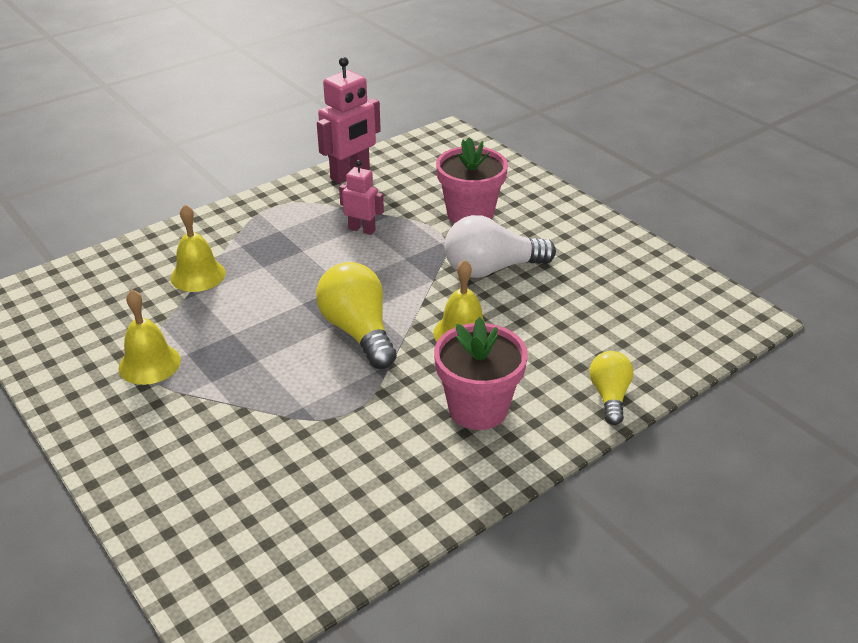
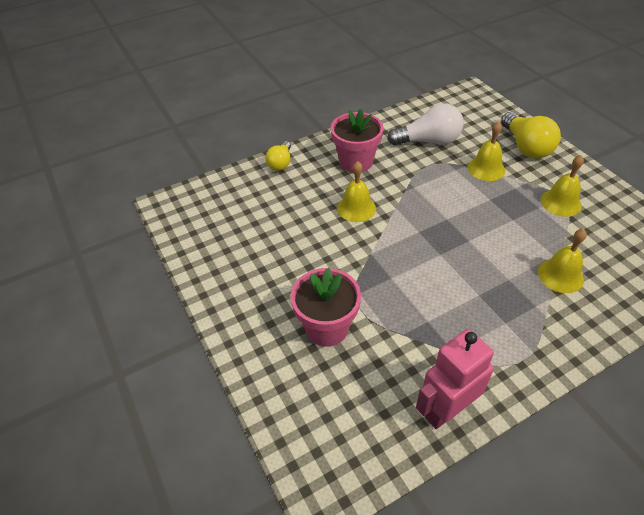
camera: 170 degrees left, 10 degrees up
yellow light bulb [316,262,397,369] -> yellow light bulb moved to [501,112,561,159]
pink robot [339,160,384,235] -> none
white light bulb [445,215,556,278] -> white light bulb moved to [387,103,464,146]
none -> yellow bell [468,121,505,181]

